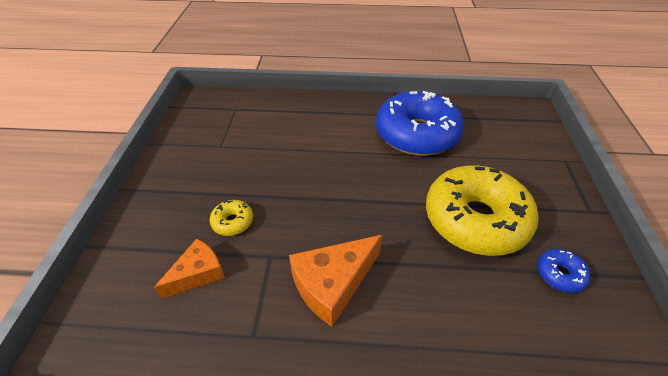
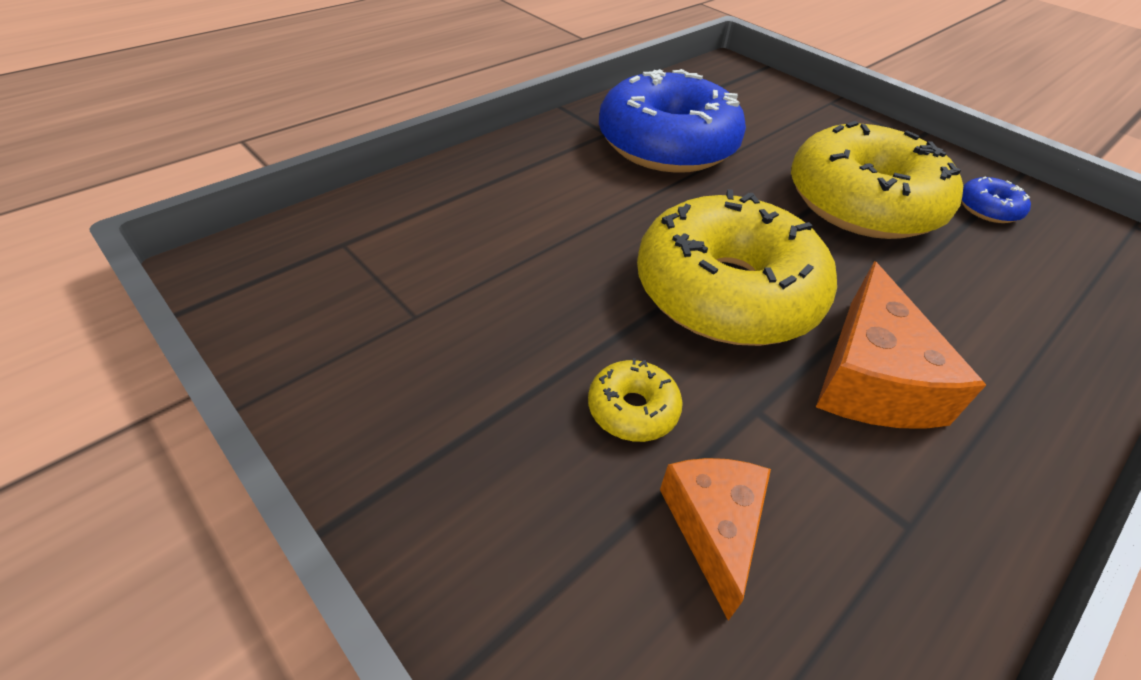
camera: 50 degrees left, 0 degrees up
none -> yellow donut [637,189,837,346]

